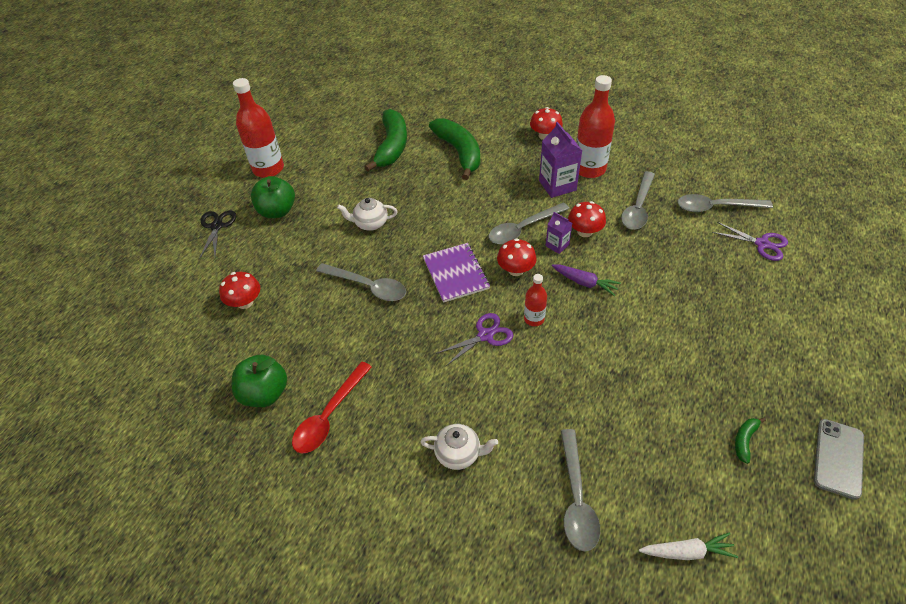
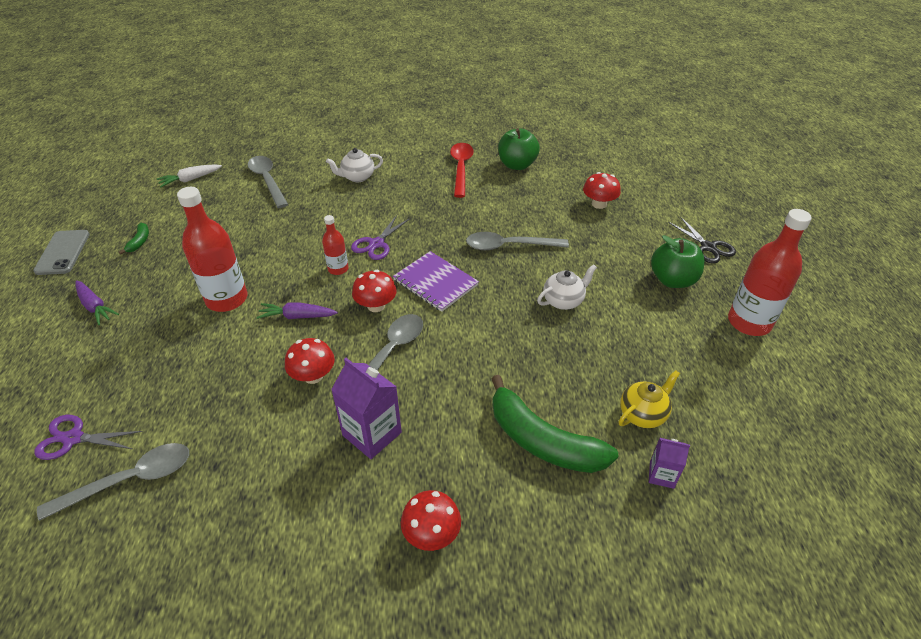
camera: 150 degrees right, 5 degrees down
green banana [365,109,407,172] -> yellow teapot [618,370,680,428]
purple carton [546,212,572,254] -> purple carton moved to [649,438,690,489]
red bottle [576,75,615,178] -> red bottle moved to [177,187,247,312]
grey spoon [621,171,655,230] -> none
none -> purple carrot [75,280,119,325]

